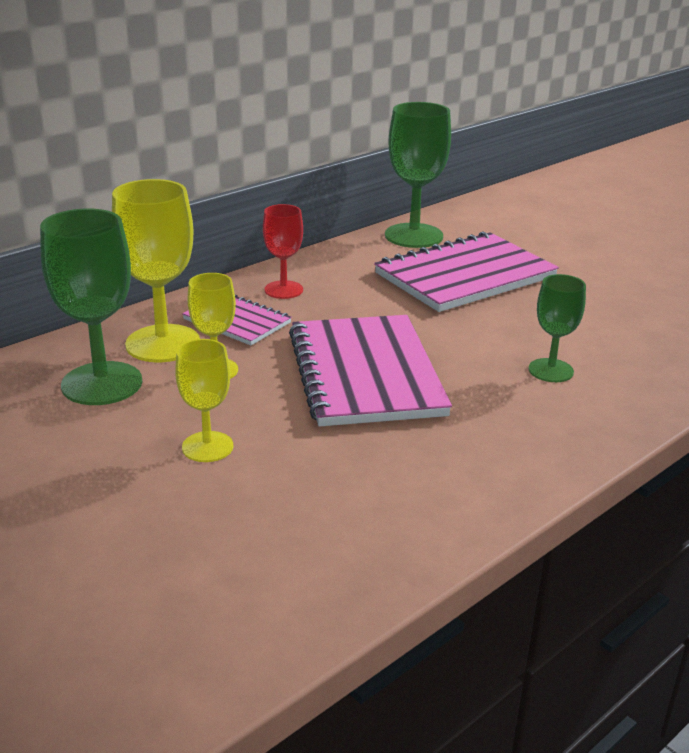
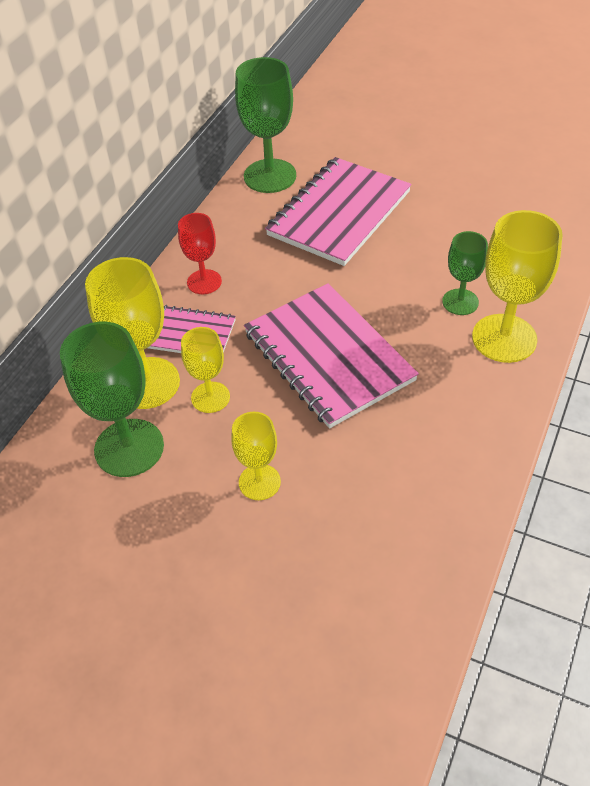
camera: 20 degrees left, 20 degrees up
none -> yellow goblet [472,210,563,363]

